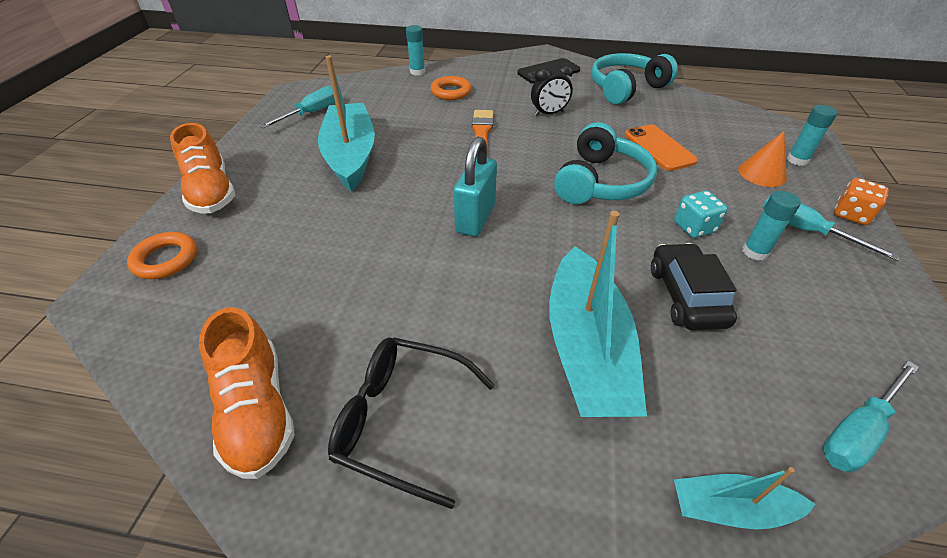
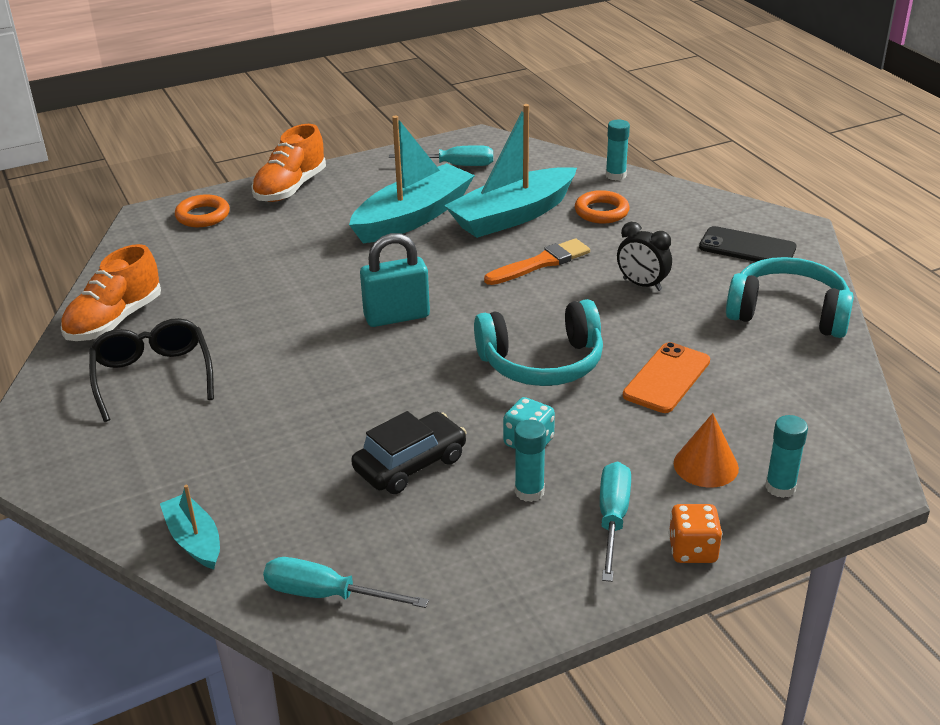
camera: 55 degrees right, 10 degrees down
turquoise boat [549,211,647,417] -> turquoise boat moved to [444,104,577,238]

